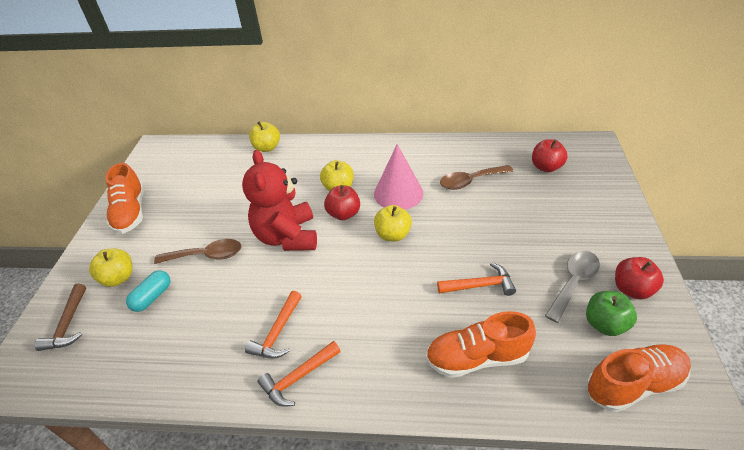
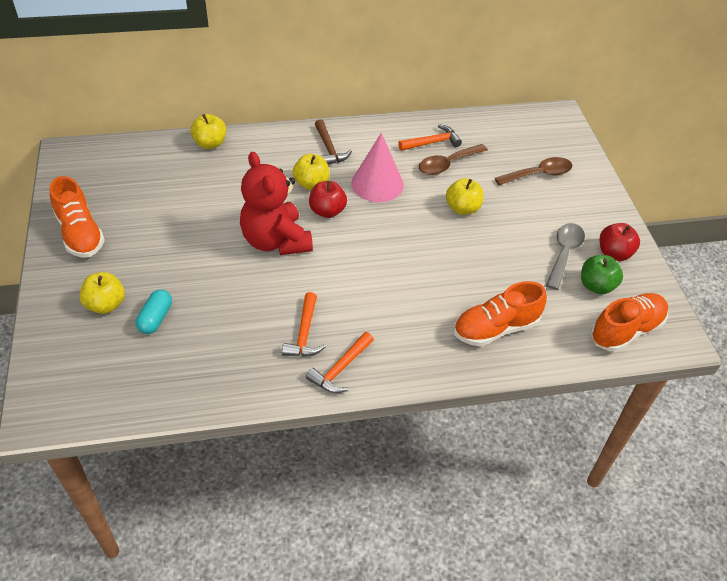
camera: 20 degrees left, 5 degrees up
brown hammer [34,284,86,351] -> brown hammer moved to [315,119,352,165]
brown spoon [154,239,242,264] -> brown spoon moved to [495,157,572,185]
yellow apple [374,205,412,241] -> yellow apple moved to [446,178,483,215]
orange hammer [437,262,516,296] -> orange hammer moved to [398,125,462,151]
red apple [532,139,568,173] -> none

